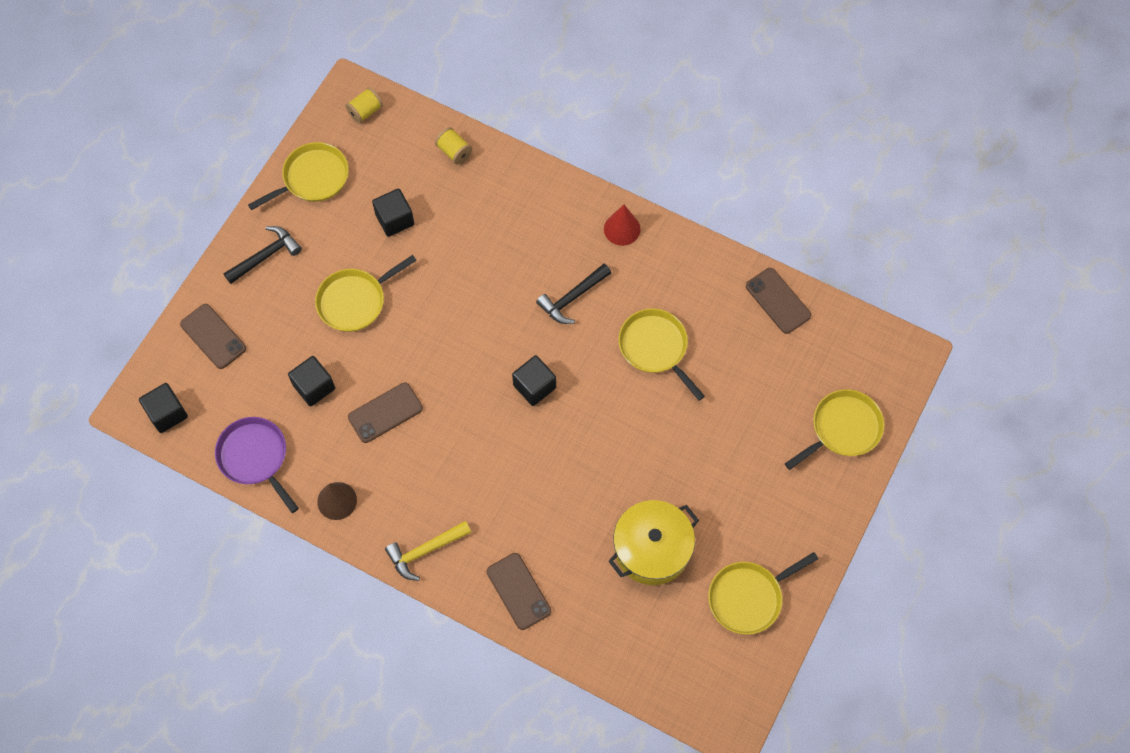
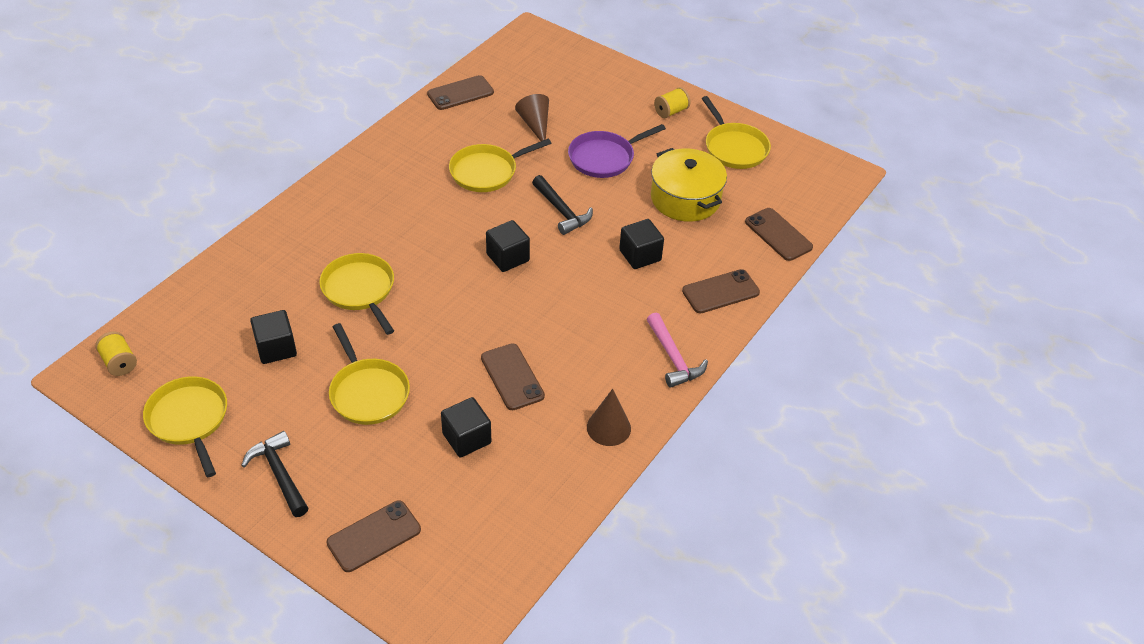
camera: 85 degrees left, 20 degrees down
black cube [139,383,188,433] -> black cube moved to [619,219,664,269]
purple pan [215,417,299,513] -> purple pan moved to [568,124,666,178]
yellow hammer [385,521,471,581] -> pink hammer [647,313,708,388]
yellow spool [435,127,472,165] -> yellow spool moved to [654,87,691,118]
black hammer [536,264,611,324] -> black hammer moved to [532,175,593,235]
red cone [604,205,641,246] -> none
yellow pan [785,389,884,470] -> yellow pan moved to [319,253,394,335]
none -> brown cone [515,94,549,141]
none -> brown phone [745,208,813,261]

